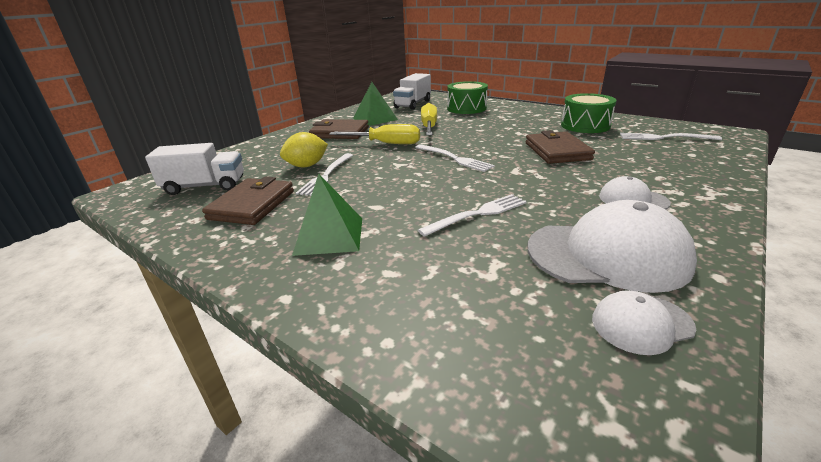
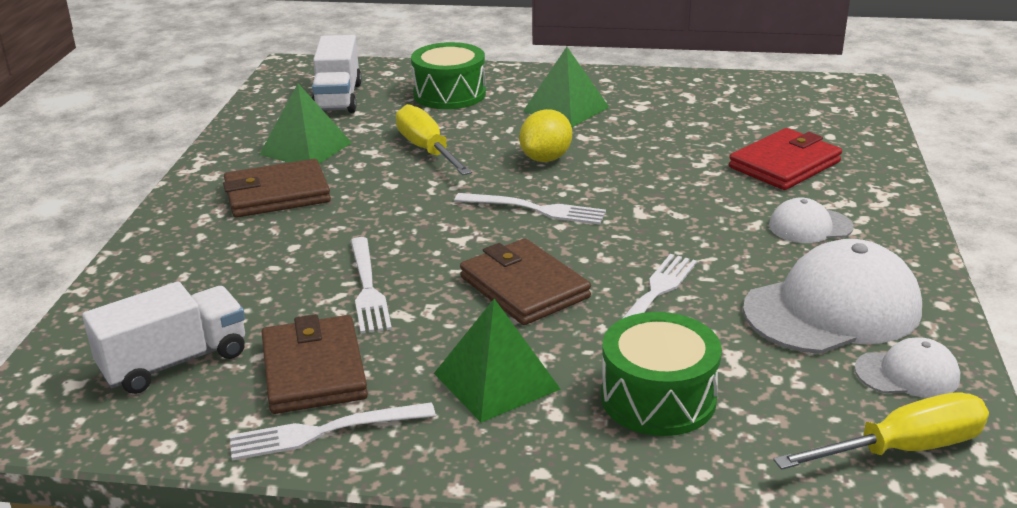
camera: 30 degrees left, 0 degrees up
yellow lemon [280,132,328,167] -> yellow lemon moved to [519,109,572,162]
yellow screwdriver [329,124,420,144] -> yellow screwdriver moved to [773,392,989,470]
brown wallet [526,130,595,164] -> brown wallet moved to [460,238,591,325]
green drum [561,93,617,133] -> green drum moved to [601,312,722,436]
white cap [592,290,696,355] -> white cap turned 135 degrees counterclockwise [854,337,960,398]
white fork [620,133,722,140] -> white fork moved to [230,402,436,461]
none -> green pyramid [523,47,609,127]
none -> red wallet [729,128,842,190]

